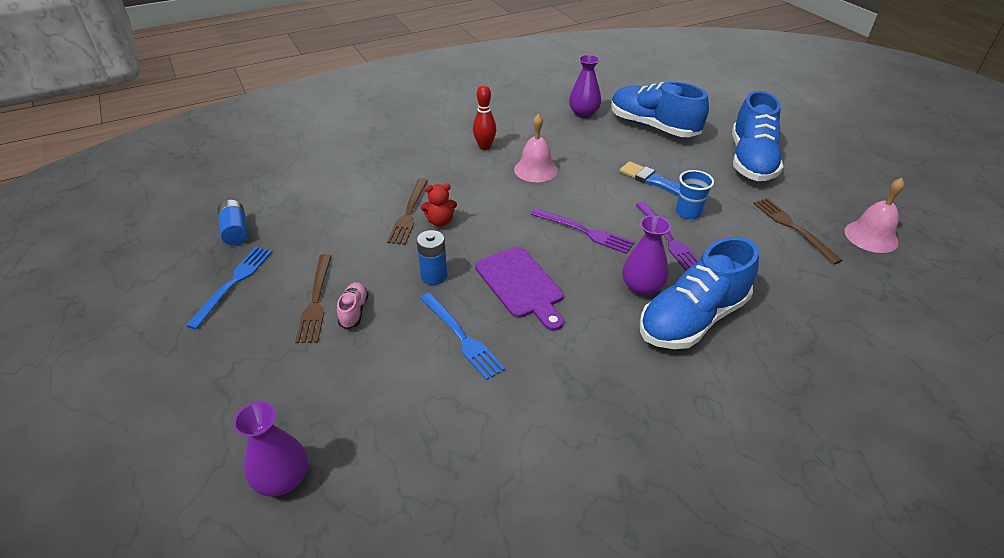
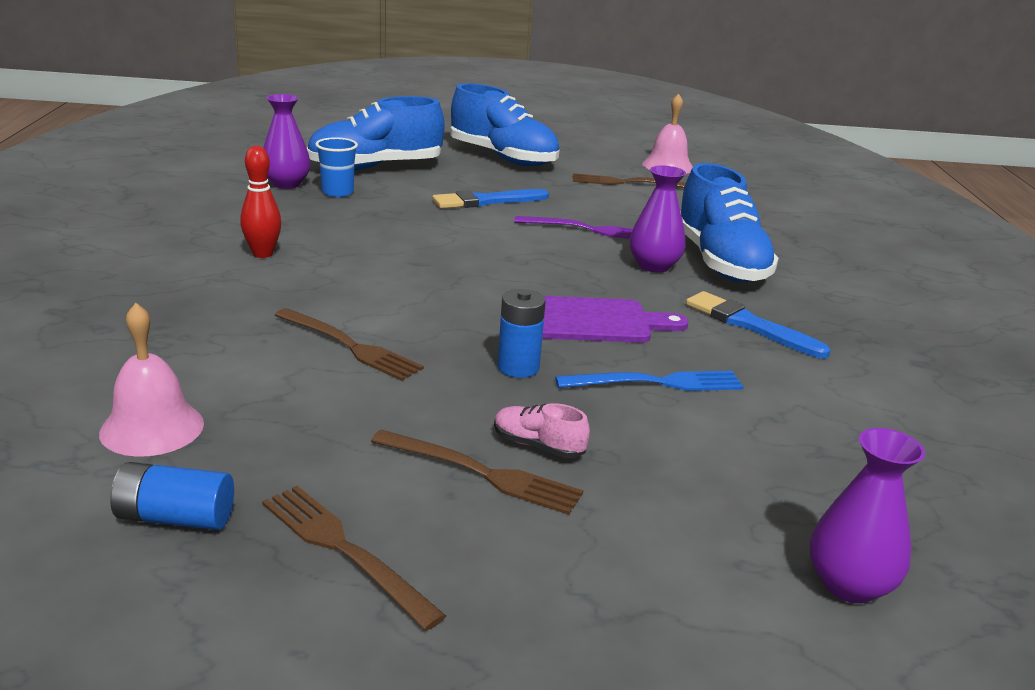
camera: 65 degrees left, 15 degrees down
blue fork [186,247,272,330] -> brown fork [262,486,446,631]
red teddy bear [421,183,457,227] -> none
pink bell [514,114,558,182] -> pink bell moved to [99,303,204,457]
purple fork [531,208,634,254] -> none
blue cup [676,170,714,219] -> blue cup moved to [315,137,358,197]
none -> blue brush [686,291,831,358]

